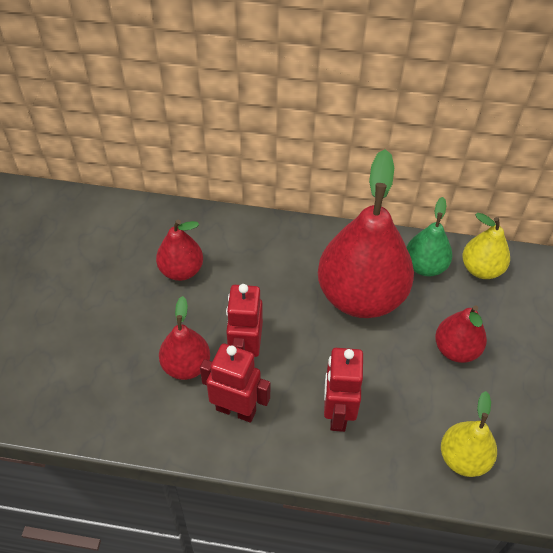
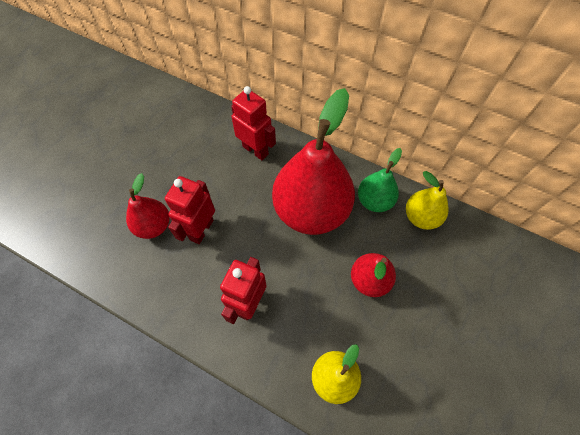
camera: 20 degrees right, 10 degrees up
red pear [156,220,203,281] -> none
red robot [200,343,270,423] -> red robot moved to [231,86,276,160]

